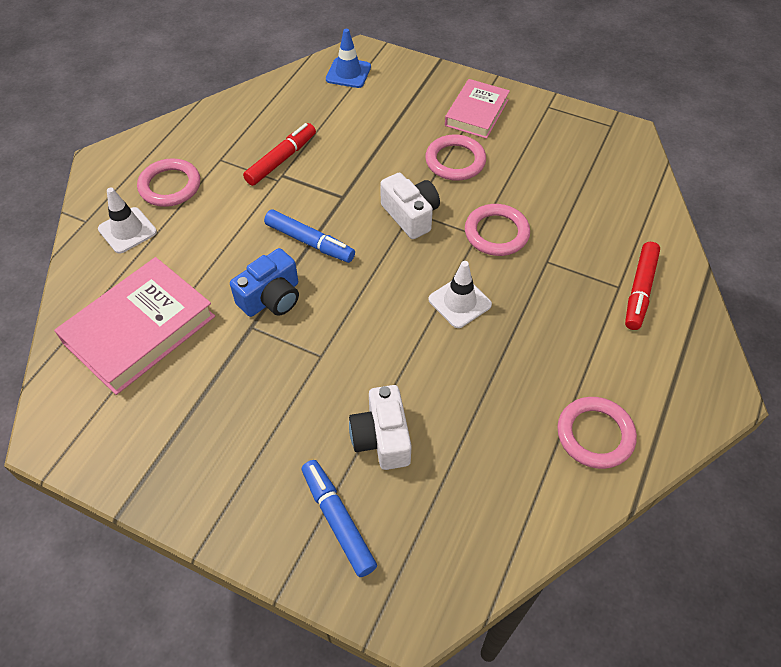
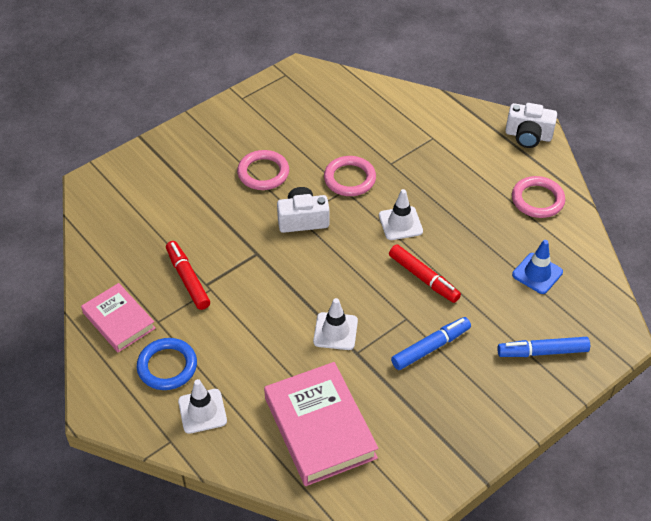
camera: 65 degrees left, 5 degrees down
pink ring [137,158,200,207] -> blue ring [137,338,197,390]
blue camera [230,248,299,317] -> white traffic cone [313,298,358,350]
blue marker [264,209,355,263] -> blue marker moved to [391,317,471,370]
blue traffic cone [326,29,371,88] -> blue traffic cone moved to [512,240,563,294]
white camera [349,385,412,470] -> white camera moved to [505,103,557,148]
pink book [445,79,510,139] -> pink book moved to [81,283,156,353]
red marker [625,242,660,330] -> red marker moved to [389,244,461,303]

